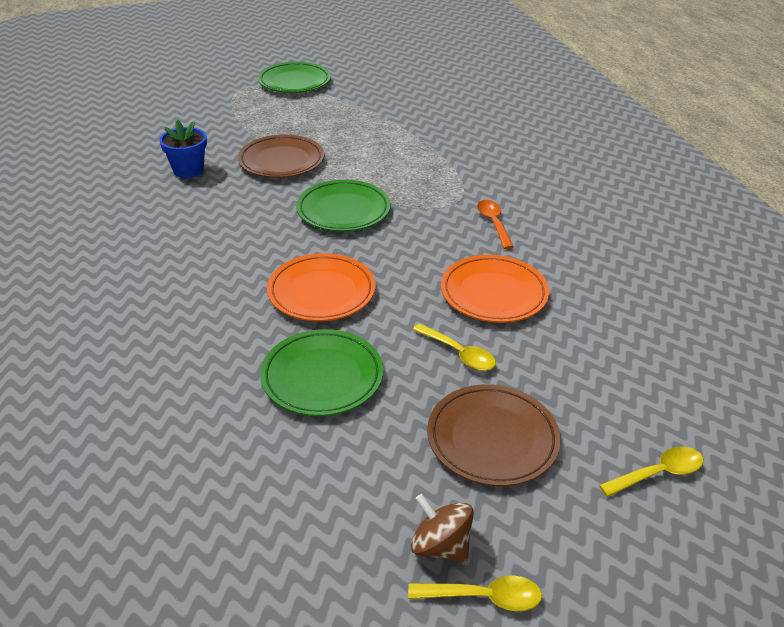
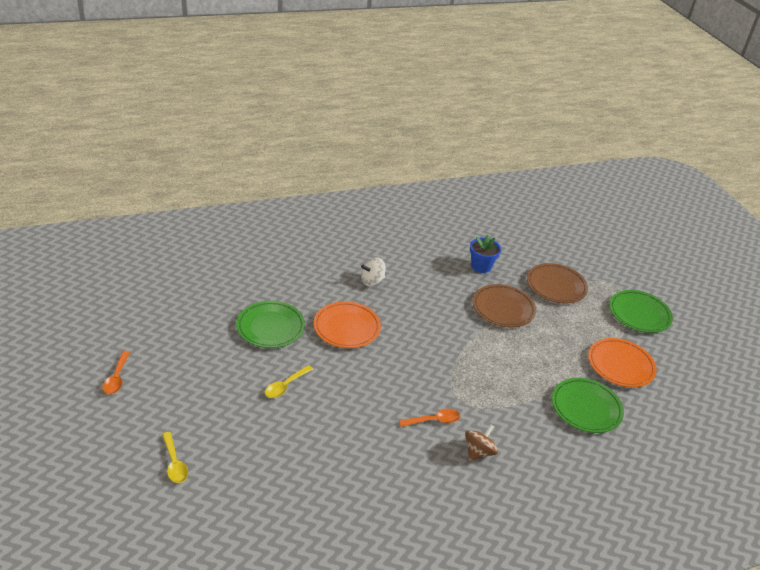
camera: 85 degrees right, 0 degrees up
green plate [296,180,391,232] -> green plate moved to [552,378,624,433]
yellow spoon [408,575,542,611] -> orange spoon [102,351,130,394]
brown spinning top [411,494,474,564] -> brown spinning top moved to [465,424,498,461]
brown plate [427,384,561,486] -> brown plate moved to [527,263,588,304]
orange plate [441,255,549,323] -> orange plate moved to [588,338,657,387]
none -> white spinning top [361,257,386,286]

